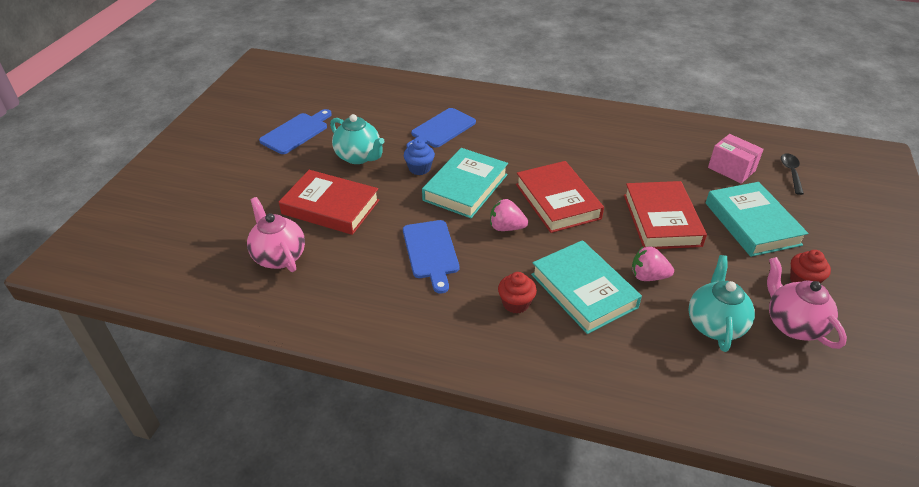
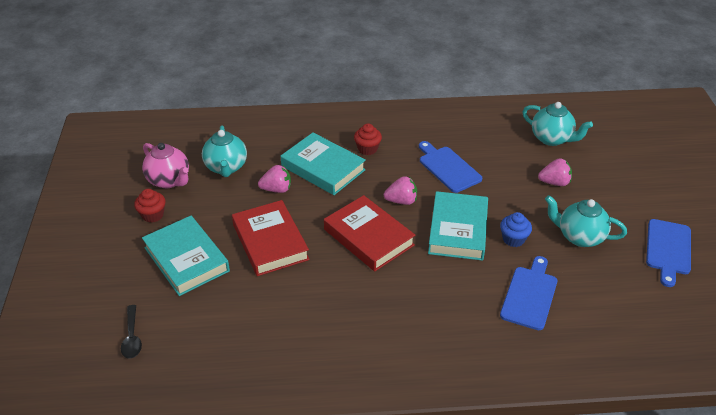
camera: 160 degrees right, 0 degrees up
pink teapot [247,197,305,272] -> turquoise teapot [522,102,593,146]
red book [279,170,379,235] -> pink strawberry [538,158,572,186]
pink box [708,134,764,184] -> none

